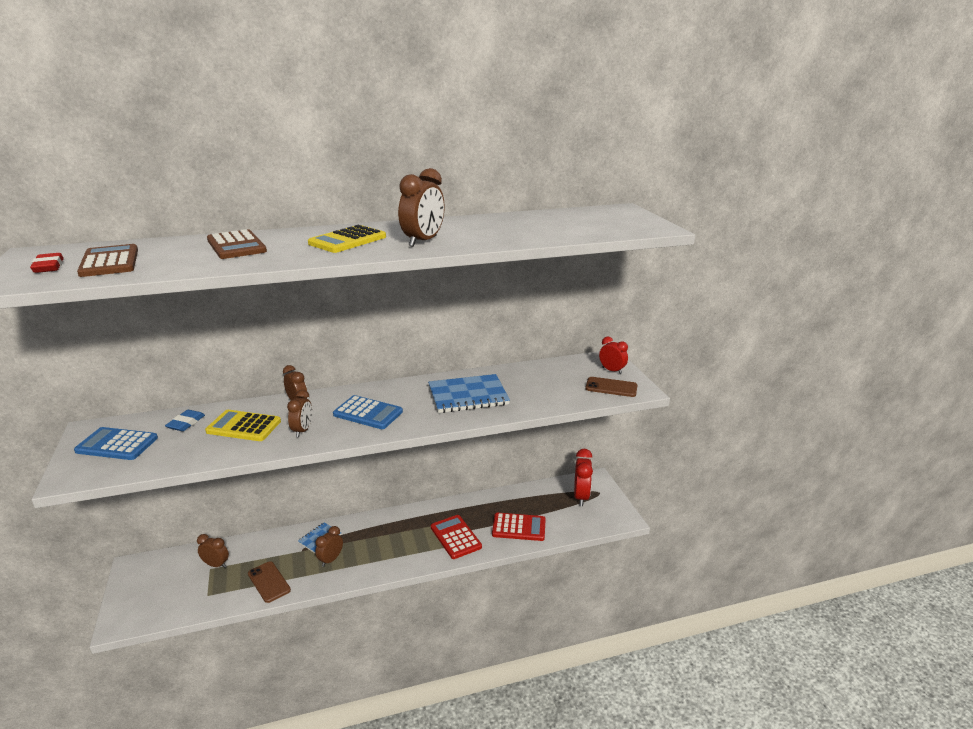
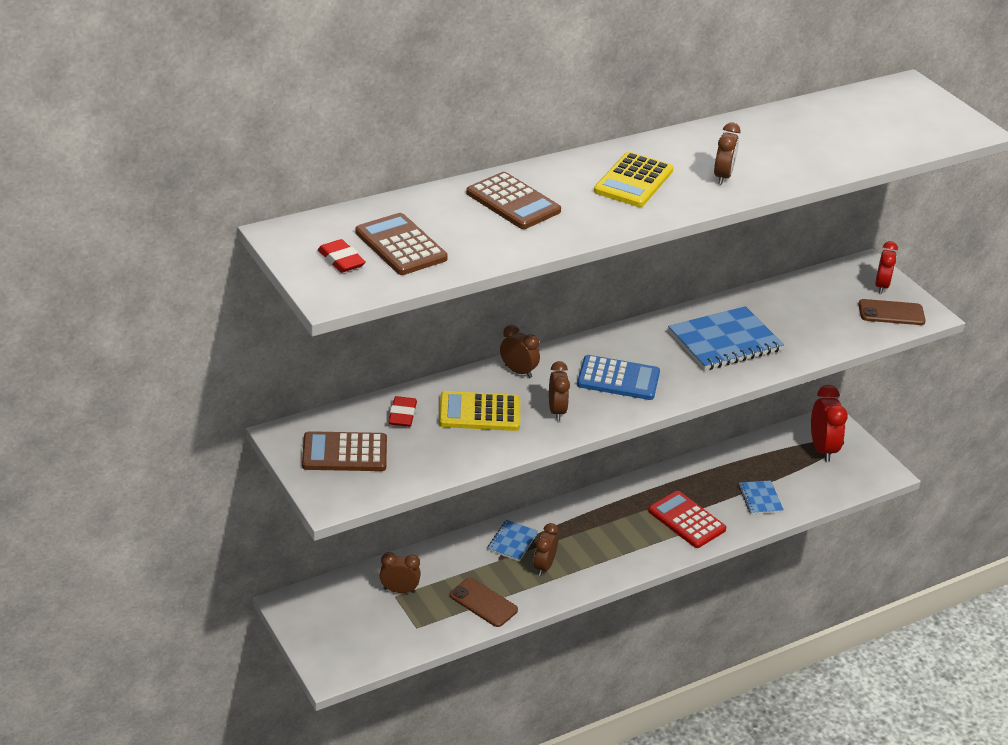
camera: 15 degrees left, 10 degrees up
blue calculator [74,427,158,460] -> brown calculator [302,431,387,471]
blue eraser [165,410,205,431] -> red eraser [388,396,417,427]
brown clock [398,168,445,247] -> brown clock [714,123,740,185], size x0.64
red calculator [492,513,546,541] -> blue notebook [739,480,784,514]
red clock [599,336,628,374] -> red clock turned 75 degrees clockwise [875,241,898,294]

